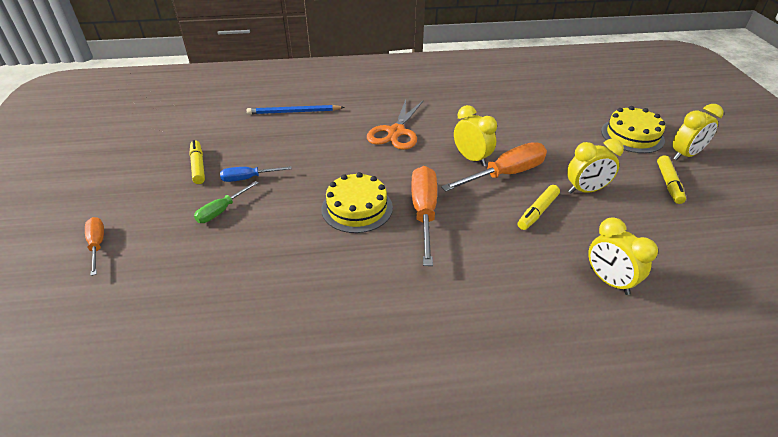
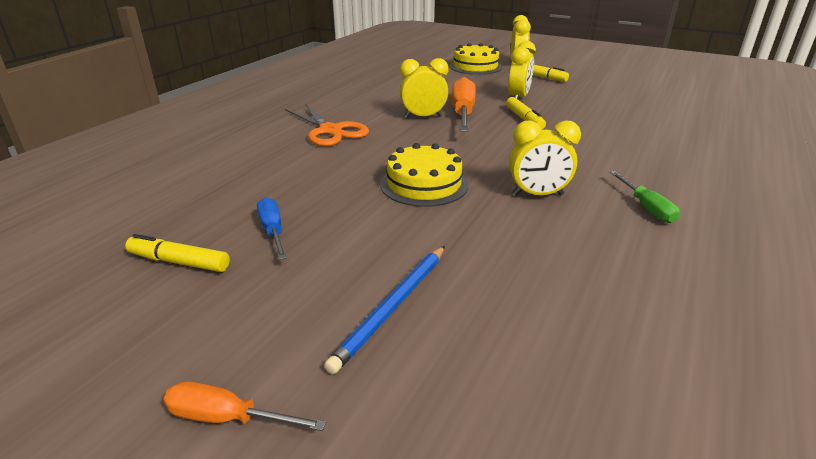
camera: 55 degrees left, 10 degrees down
green screwdriver [194,181,258,223] -> green screwdriver moved to [610,171,680,223]
blue screwdriver [220,166,292,182] -> blue screwdriver turned 135 degrees clockwise [257,197,287,260]
blue pencil [247,105,345,114] -> blue pencil moved to [324,246,445,374]
orange screwdriver [411,166,437,266] -> none
yellow clock [588,217,658,295] -> yellow clock moved to [509,120,581,196]

